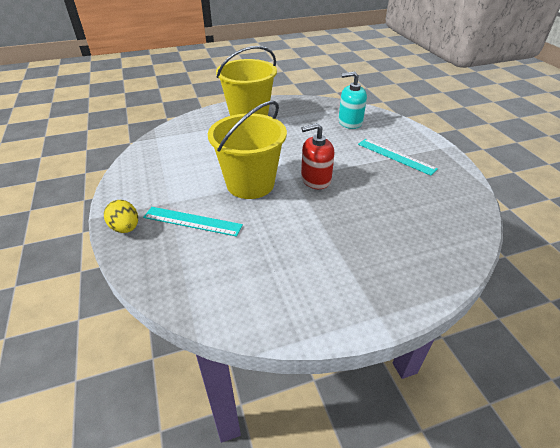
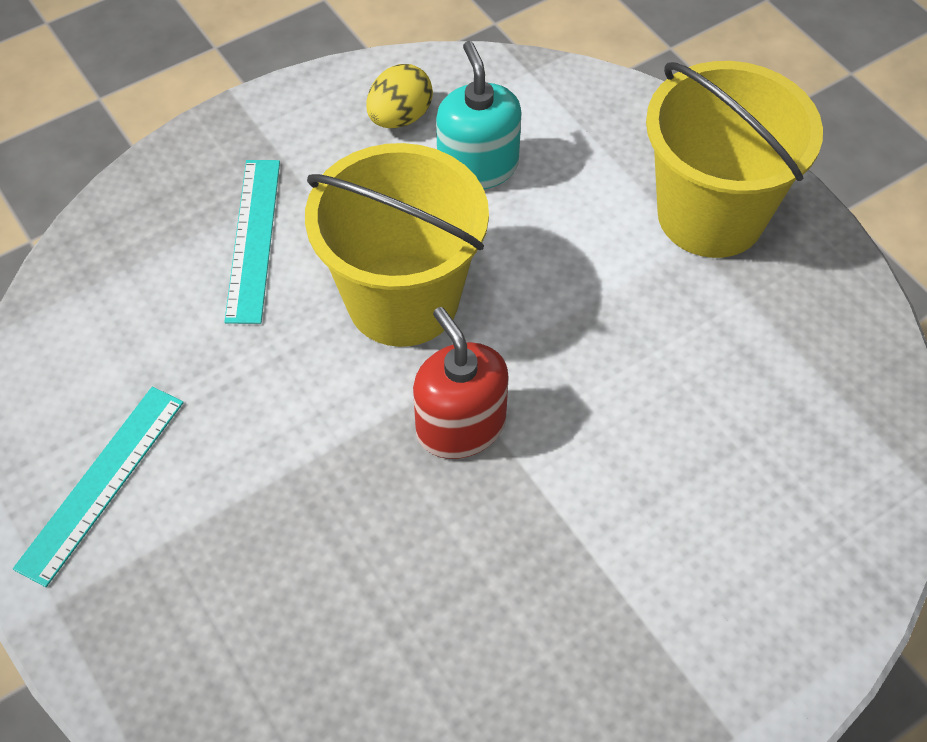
camera: 75 degrees right, 15 degrees up
yellow egg [104,200,138,233] -> yellow egg moved to [366,64,433,128]
turquoise soap dispenser [338,72,367,129] -> turquoise soap dispenser moved to [436,41,522,189]
turquoise ruler [358,139,438,176] -> turquoise ruler moved to [13,387,184,587]

